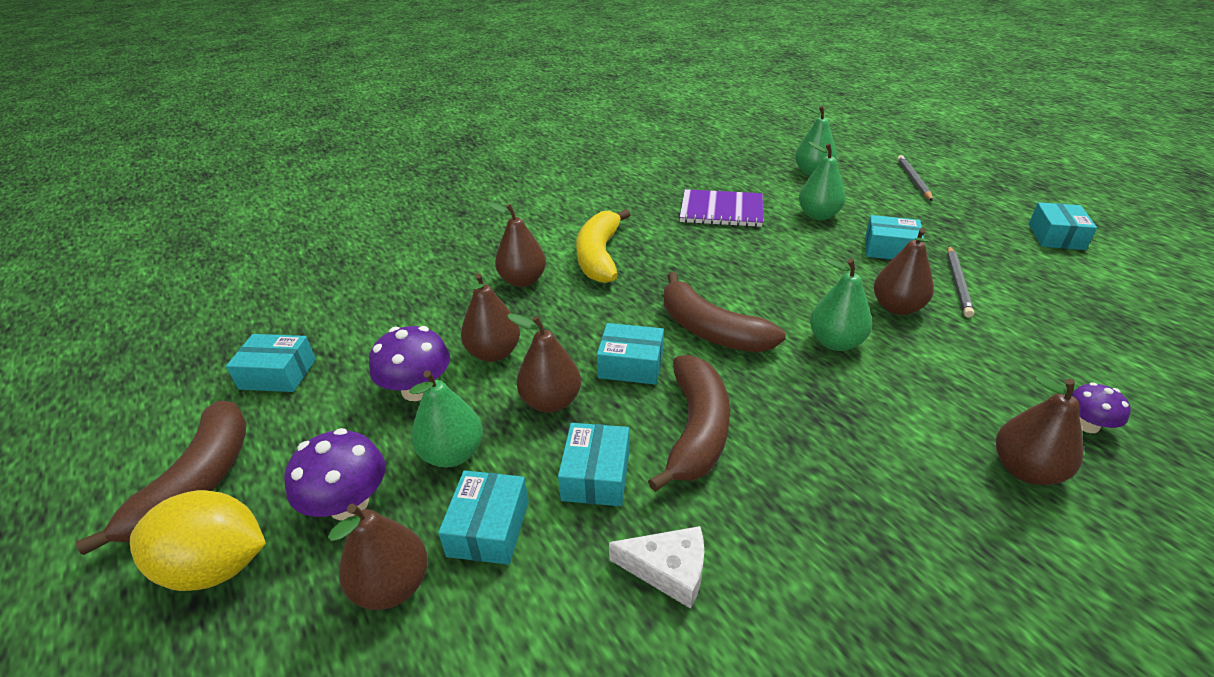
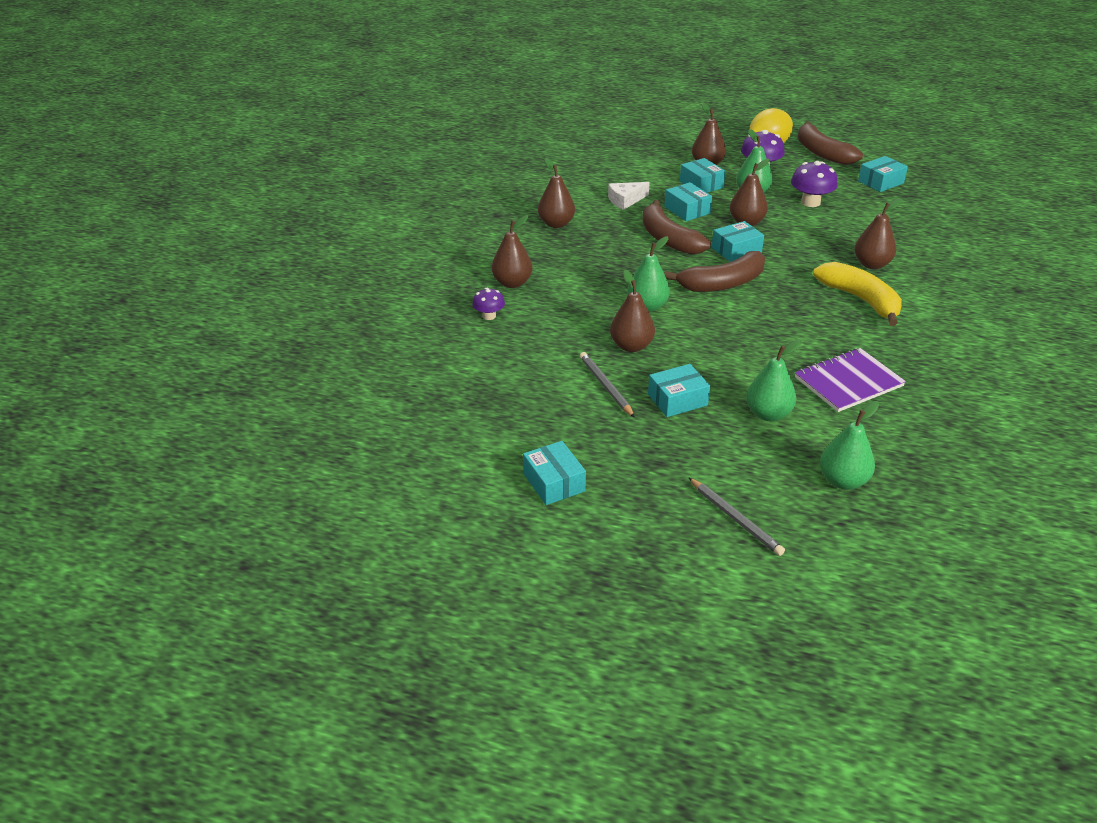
camera: 140 degrees right, 0 degrees up
brown pear [461,273,520,362] -> brown pear moved to [538,158,575,228]
brown banana [664,272,786,352] -> brown banana turned 150 degrees clockwise [664,251,765,292]

